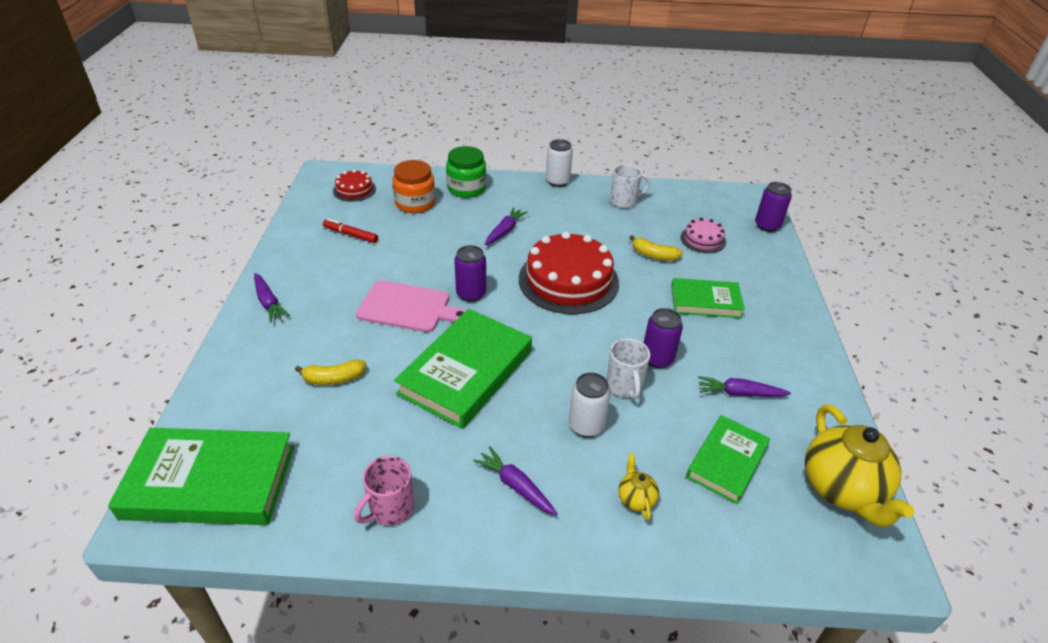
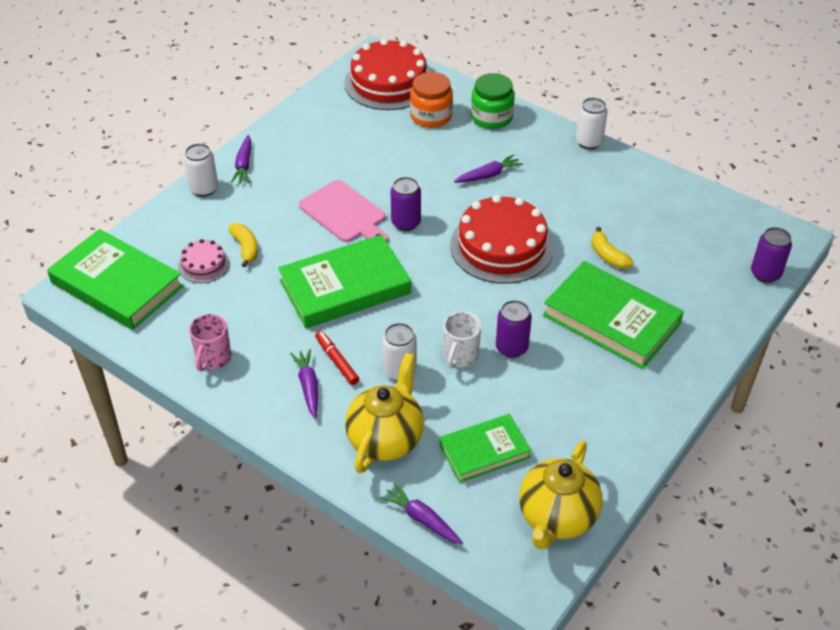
camera: 35 degrees right, 5 degrees up
yellow banana [295,359,366,385] -> yellow banana turned 135 degrees counterclockwise [228,223,258,267]
red marker [323,219,378,243] -> red marker moved to [315,331,359,385]
red cake [333,170,376,202] -> red cake [344,38,430,110], size x2.05
pink mug [354,456,414,526] -> pink mug turned 60 degrees counterclockwise [189,314,231,372]
white mug [610,164,650,208] -> none
yellow teapot [619,453,659,520] -> yellow teapot [345,353,424,473], size x2.22
green book [671,278,745,318] -> green book [543,261,684,369], size x1.65
pink cake [680,218,726,253] -> pink cake moved to [178,239,230,283]
purple carrot [698,376,791,397] -> purple carrot moved to [380,483,463,544]
none -> white can [184,143,218,197]

